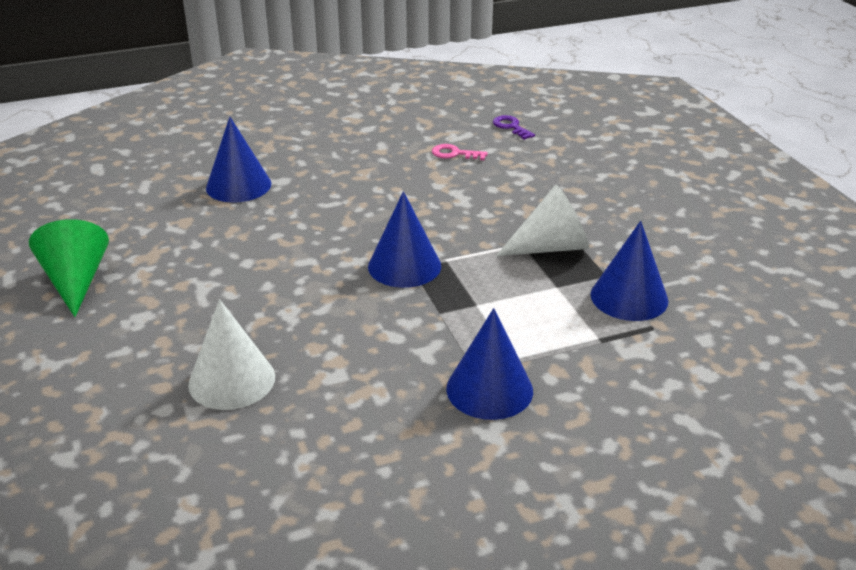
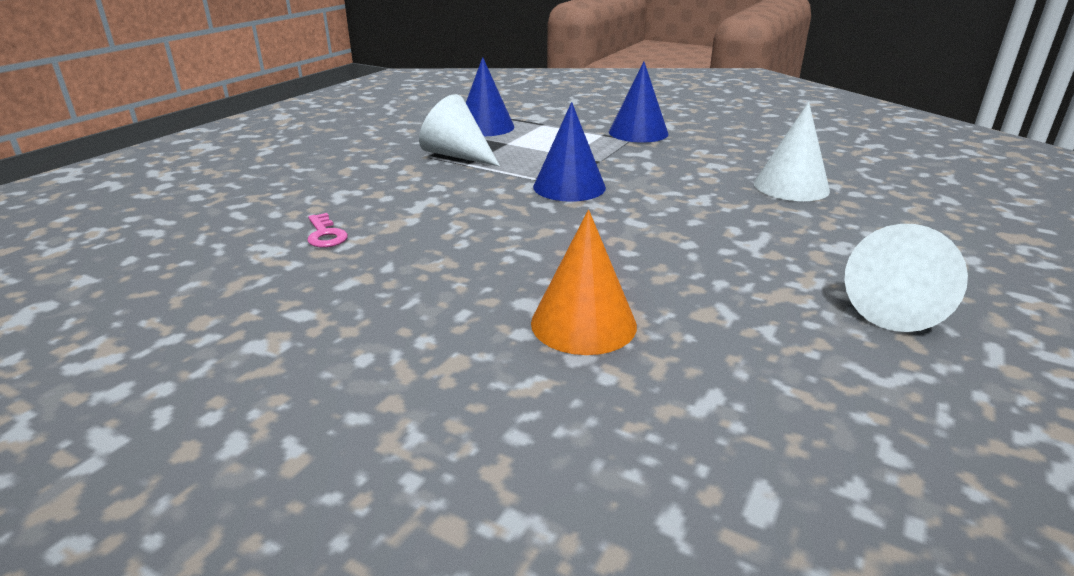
camera: 130 degrees left, 5 degrees down
green cone [29,219,109,317] -> white cone [845,224,968,332]
blue cone [206,117,271,203] -> orange cone [531,210,637,355]
purple key [493,115,535,140] -> none

